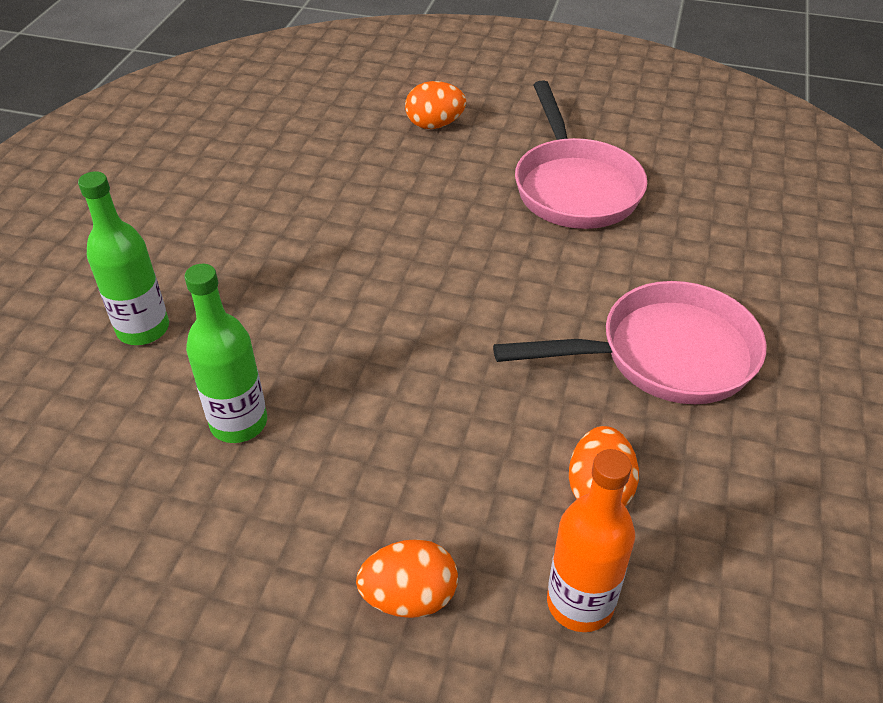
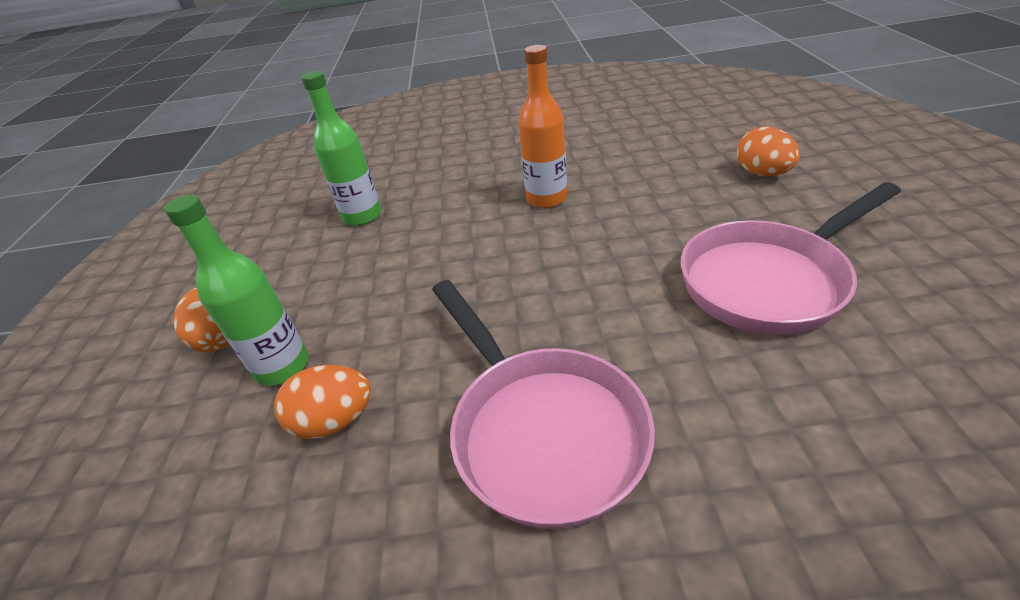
camera: 75 degrees right, 5 degrees down
green bottle [78,171,169,345] -> green bottle moved to [164,195,308,386]
orange bottle [547,449,635,632] -> orange bottle moved to [518,45,567,208]

